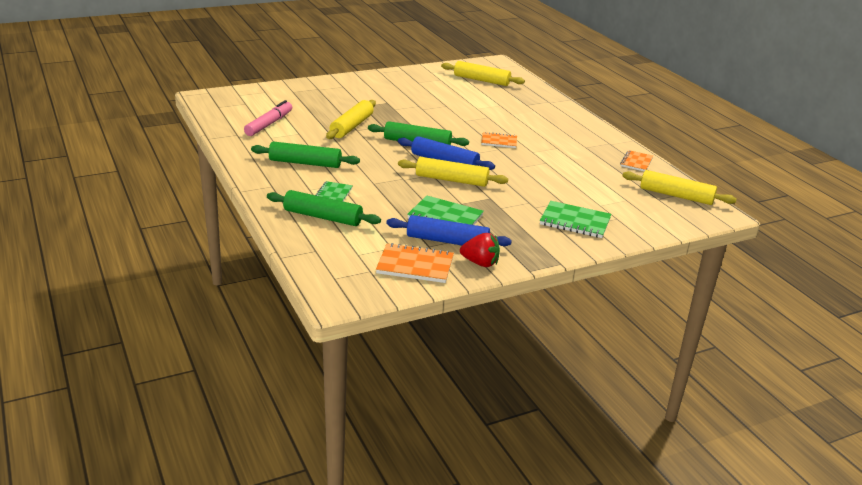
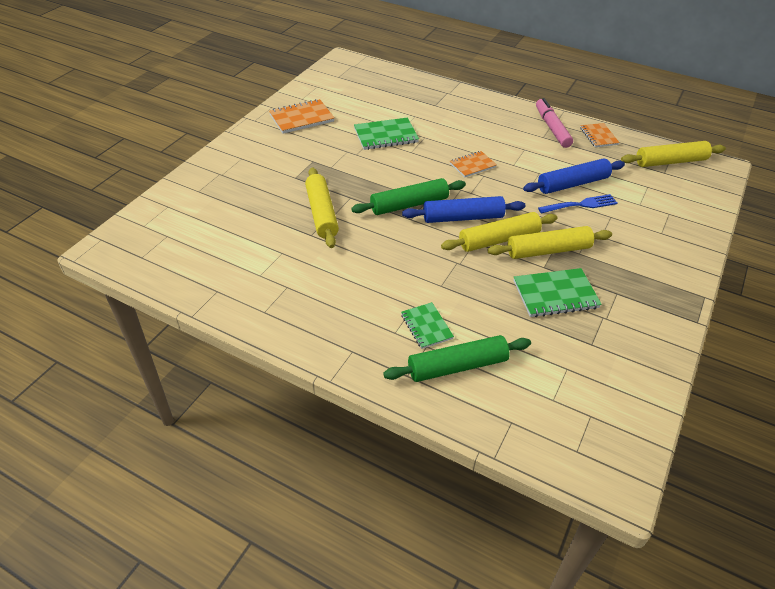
camera: 35 degrees left, 15 degrees up
pink marker [244,100,292,136] -> pink marker moved to [536,98,573,148]
green rolling pin [251,141,360,168] -> none
orange notebook [376,243,454,283] -> orange notebook moved to [269,99,335,134]
blue rolling pin [386,215,512,246] -> blue rolling pin moved to [523,158,625,194]
yellow rolling pin [441,61,525,86] -> yellow rolling pin moved to [488,226,612,259]
red strawberry [460,233,500,267] -> none
green notebook [540,201,612,238] -> green notebook moved to [354,118,419,150]
none -> blue fork [538,194,618,214]

